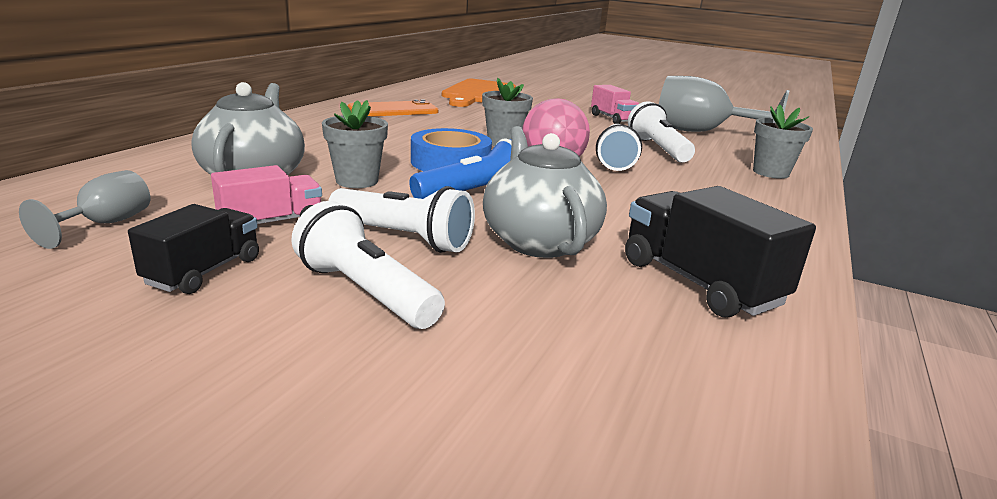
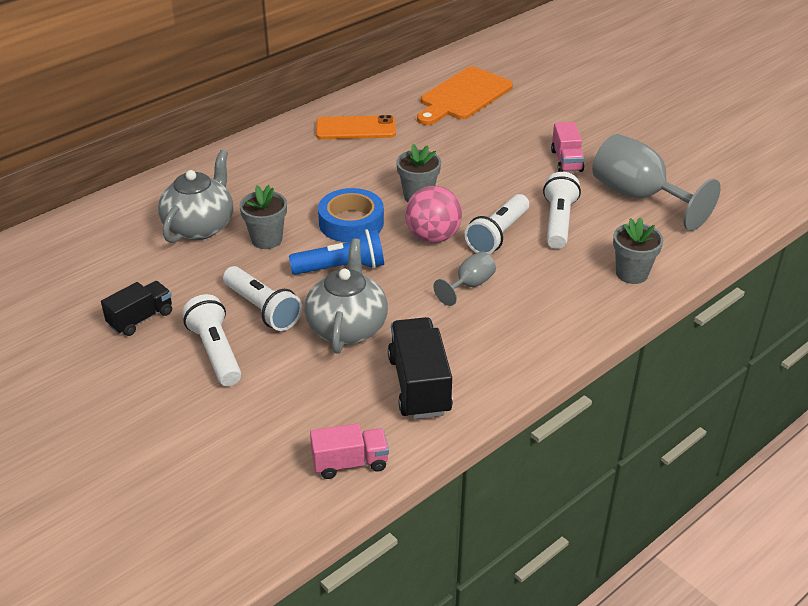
camera: 25 degrees right, 15 degrees up
grey goblet [19,170,150,249] -> grey goblet moved to [433,251,496,306]
pink truck [211,165,322,224] -> pink truck moved to [310,423,389,479]

